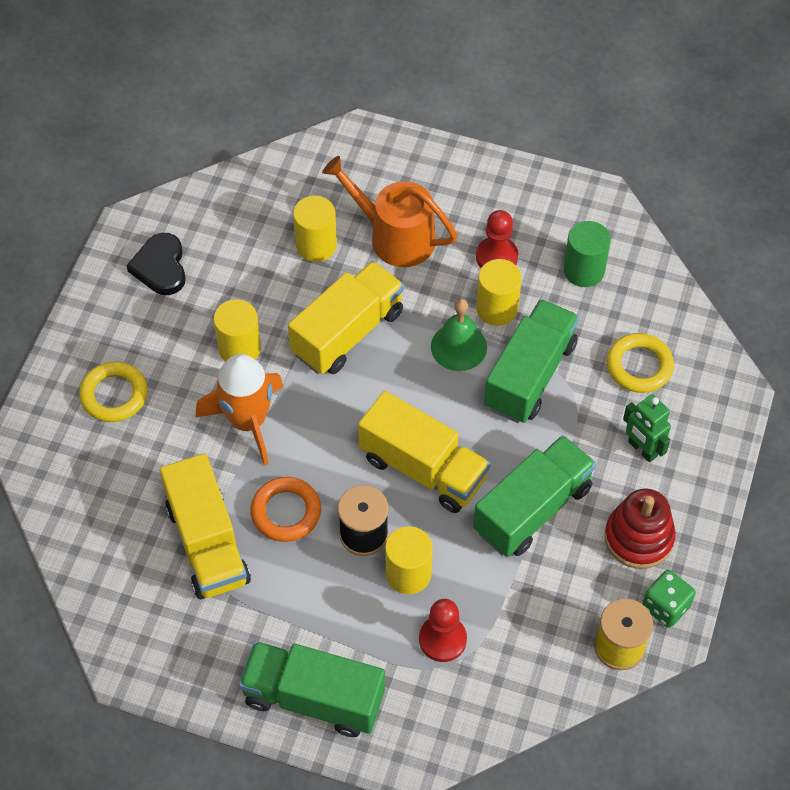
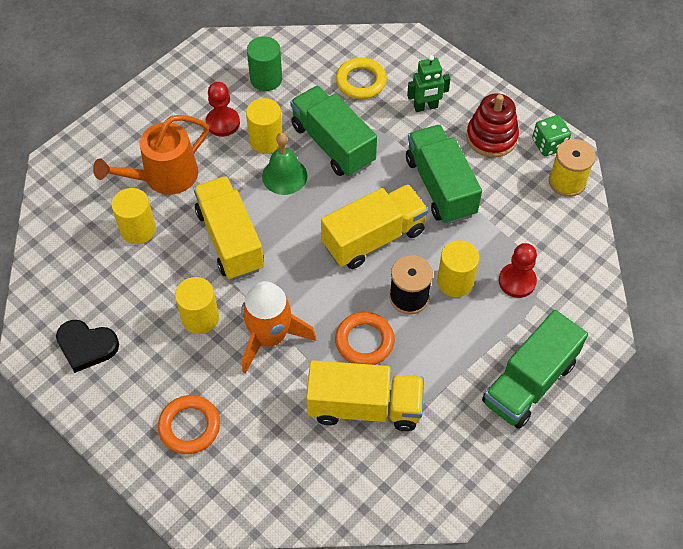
camera: 65 degrees left, 0 degrees up
yellow ring [79,361,148,422] -> orange ring [158,395,220,454]

